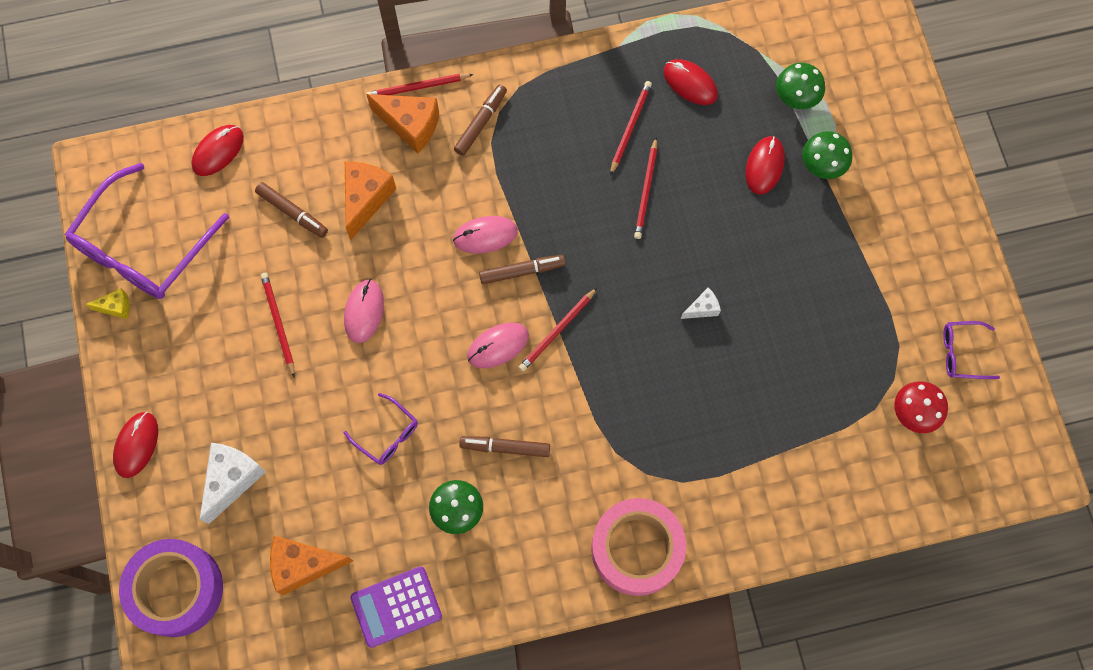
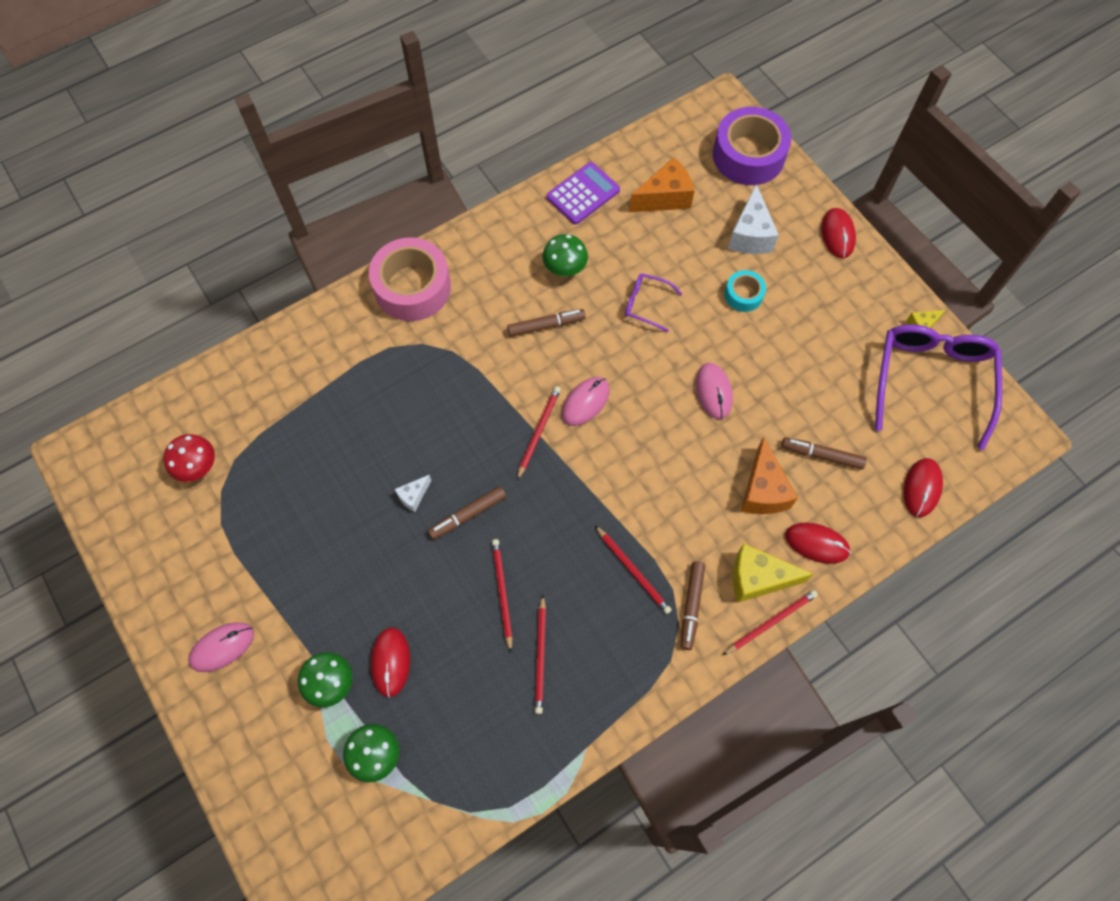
camera: 160 degrees right, 5 degrees down
red pencil [261,273,295,377] -> red pencil moved to [595,525,672,614]
orange cheese [366,94,439,153] -> yellow cheese [733,544,813,603]
pink mouse [453,216,518,253] -> pink mouse moved to [188,622,254,672]
brown marker [479,255,566,284] -> brown marker moved to [428,486,506,540]
red mouse [664,59,718,105] -> red mouse moved to [785,523,851,564]
purple glasses [943,321,1000,379] -> none
none -> turquoise tape [725,270,766,312]

